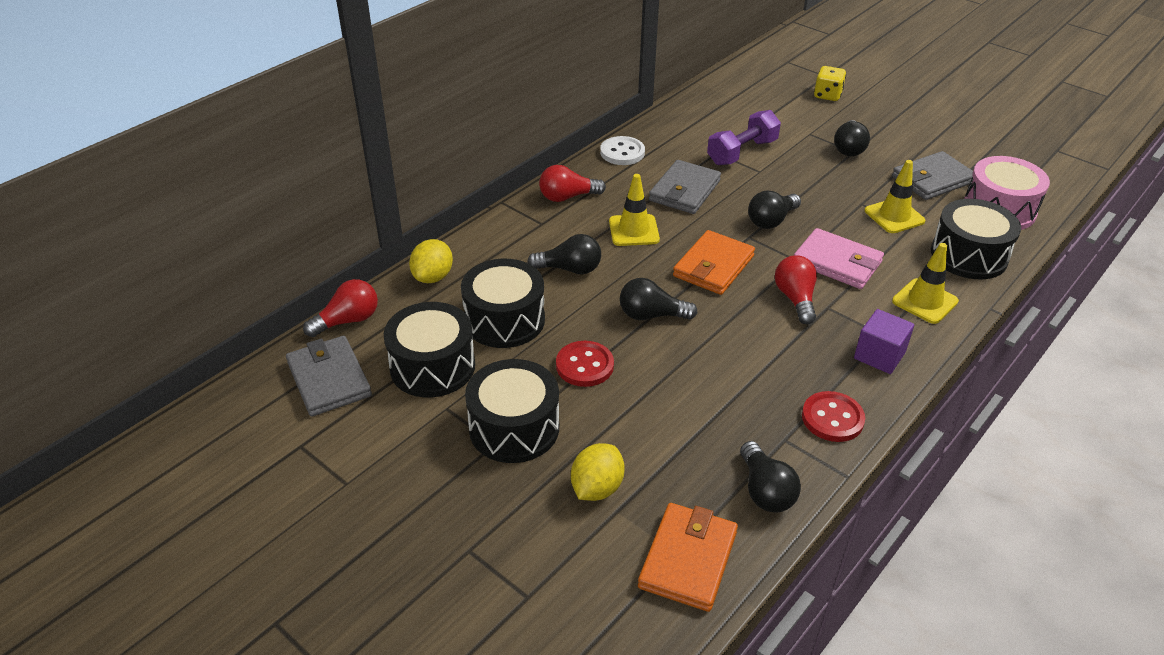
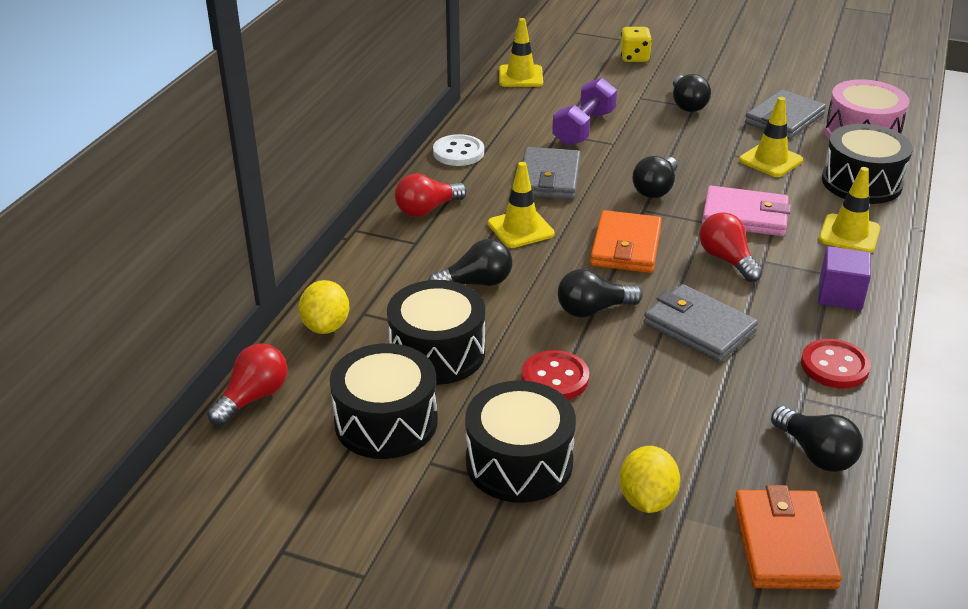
camera: 20 degrees left, 5 degrees down
grey wallet [286,336,372,417] -> grey wallet moved to [644,284,758,362]
none -> yellow traffic cone [499,18,543,87]

